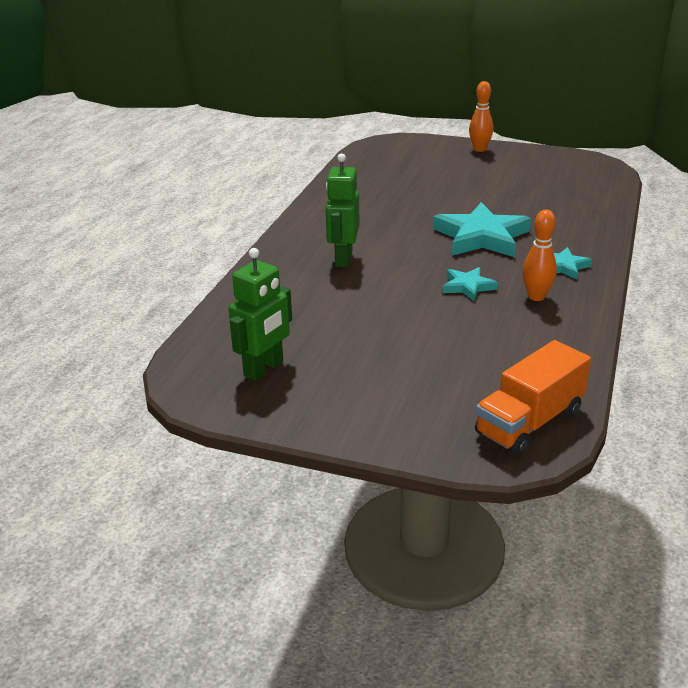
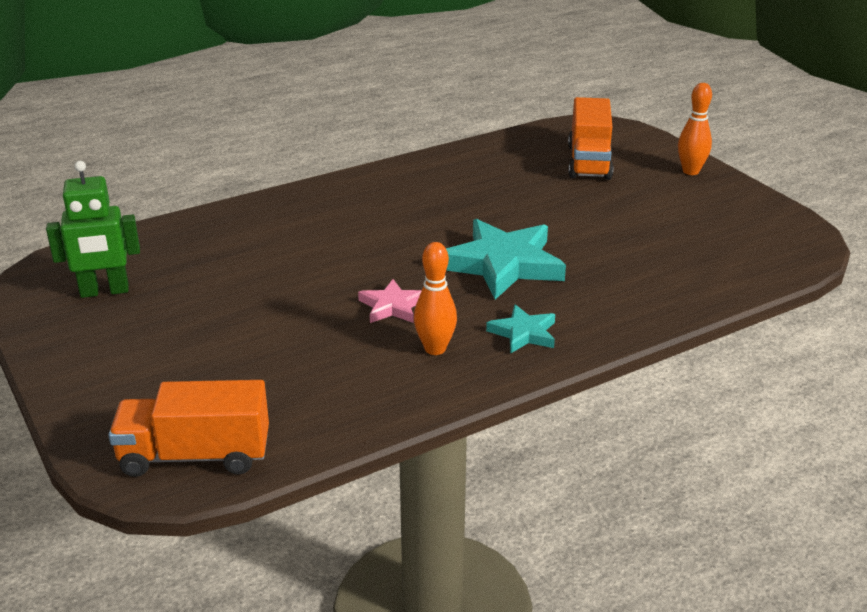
camera: 40 degrees right, 0 degrees up
green robot [326,153,359,267] -> none
turquoise star [442,267,498,301] -> pink star [358,279,422,323]
none -> orange truck [568,97,613,180]

